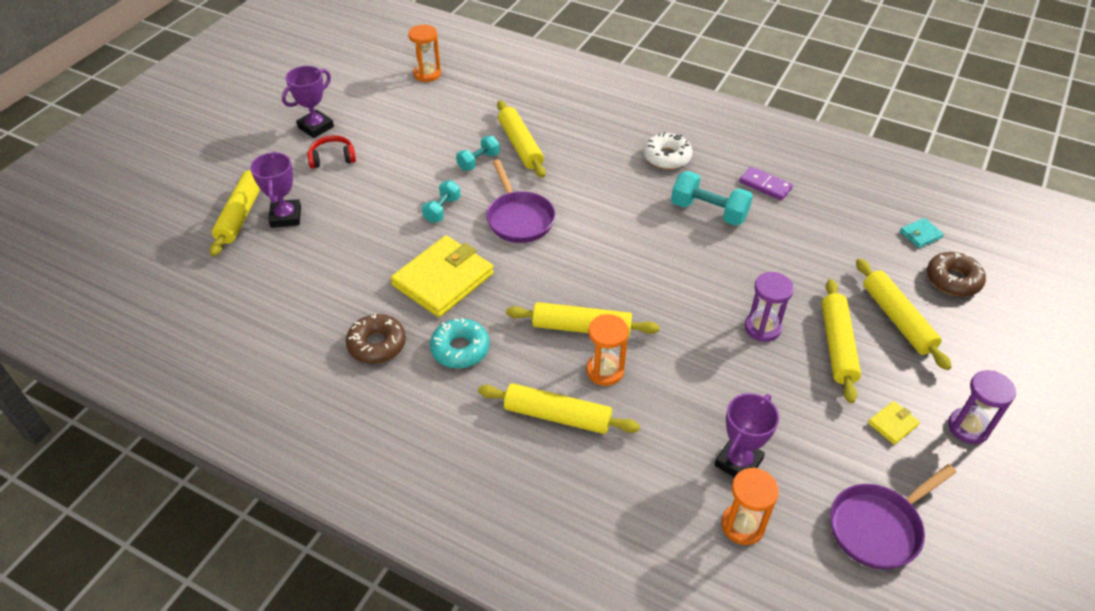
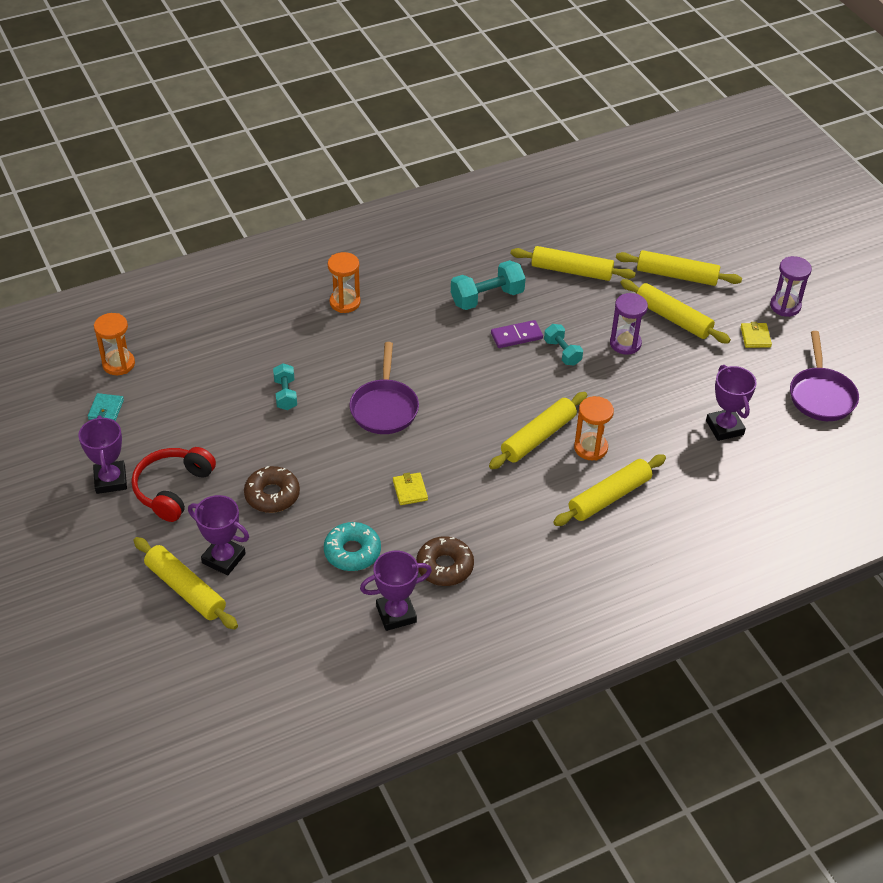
camera: 55 degrees left, 0 degrees up
red headphones [307,135,356,169] -> red headphones [132,447,216,522], size x1.53
yellow wallet [391,235,494,317] -> yellow wallet [393,472,428,505], size x0.43
turquoise dumbbell [422,180,461,223] -> turquoise dumbbell moved to [544,324,583,366]
turquoise donut [430,318,489,368] -> turquoise donut moved to [324,522,381,571]
purple pan [486,160,555,243] -> purple pan turned 75 degrees clockwise [350,342,419,434]
yellow rolling pin [497,100,546,178] -> yellow rolling pin moved to [511,246,636,281]
white donut [644,132,693,169] -> none
orange hourglass [721,467,779,545] -> orange hourglass moved to [328,252,361,313]
purple domino [739,167,793,200] -> purple domino moved to [491,320,543,348]
turquoise wallet [900,218,944,248] -> turquoise wallet moved to [88,393,124,421]
brown donut [927,252,986,296] -> brown donut moved to [244,466,300,513]
none -> purple trophy [360,551,432,631]

